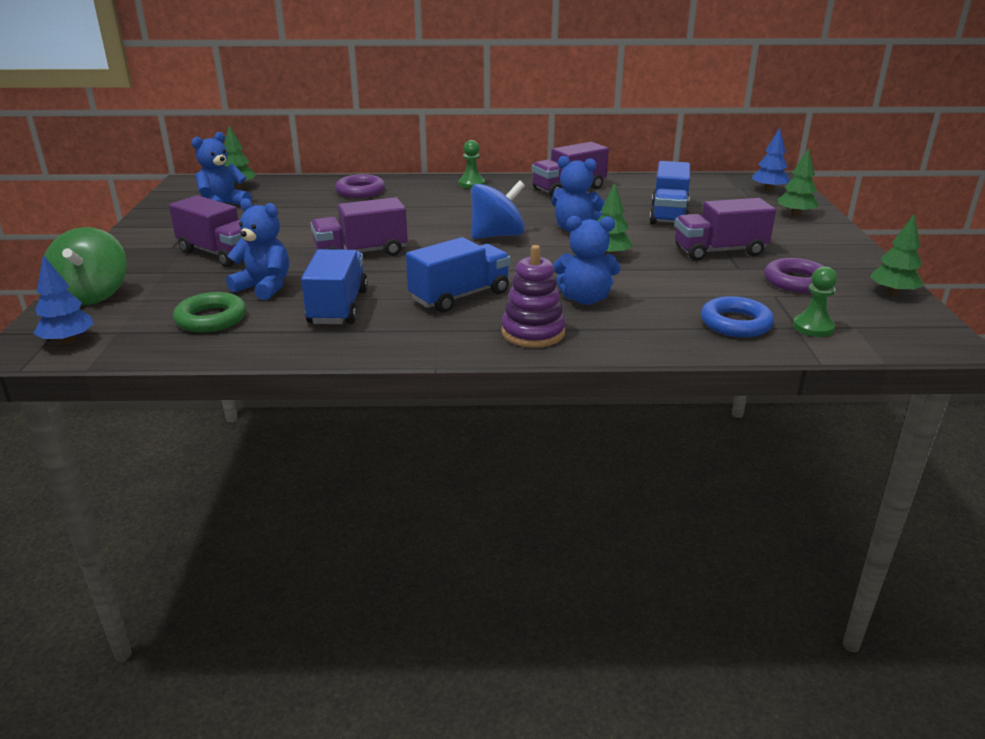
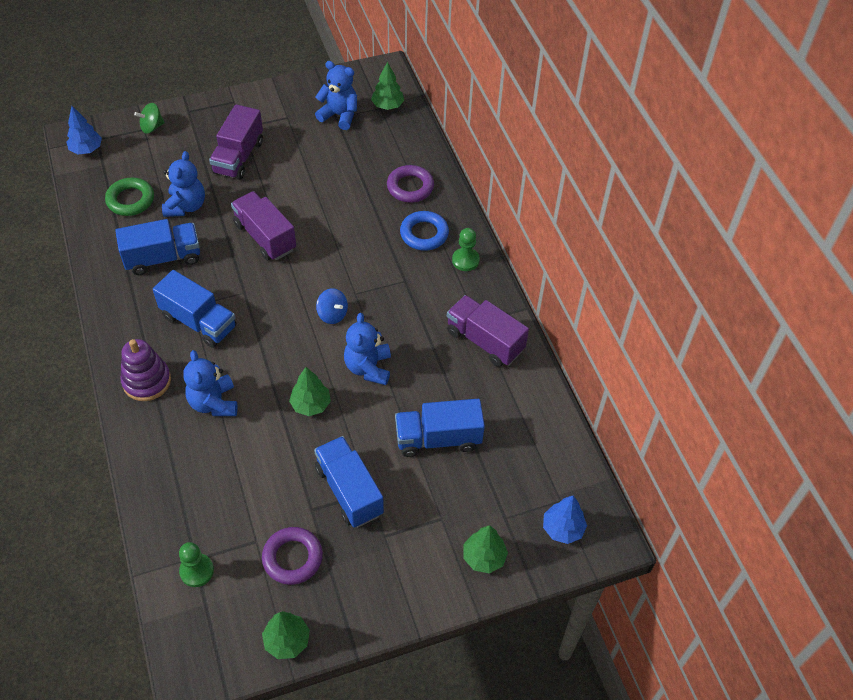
camera: 70 degrees right, 25 degrees up
green spinning top [44,227,127,306] -> green spinning top [134,103,165,134], size x0.57
blue spinning top [471,180,525,239] -> blue spinning top [316,288,348,324], size x0.57
purple truck [675,198,776,261] -> blue truck [314,436,384,528]
blue ring [701,296,774,337] -> blue ring moved to [400,211,449,251]

